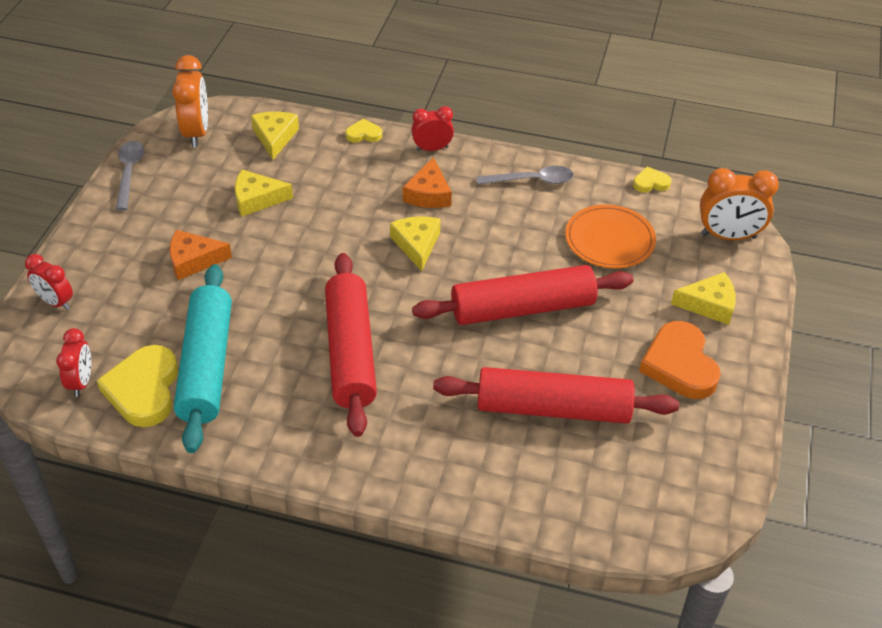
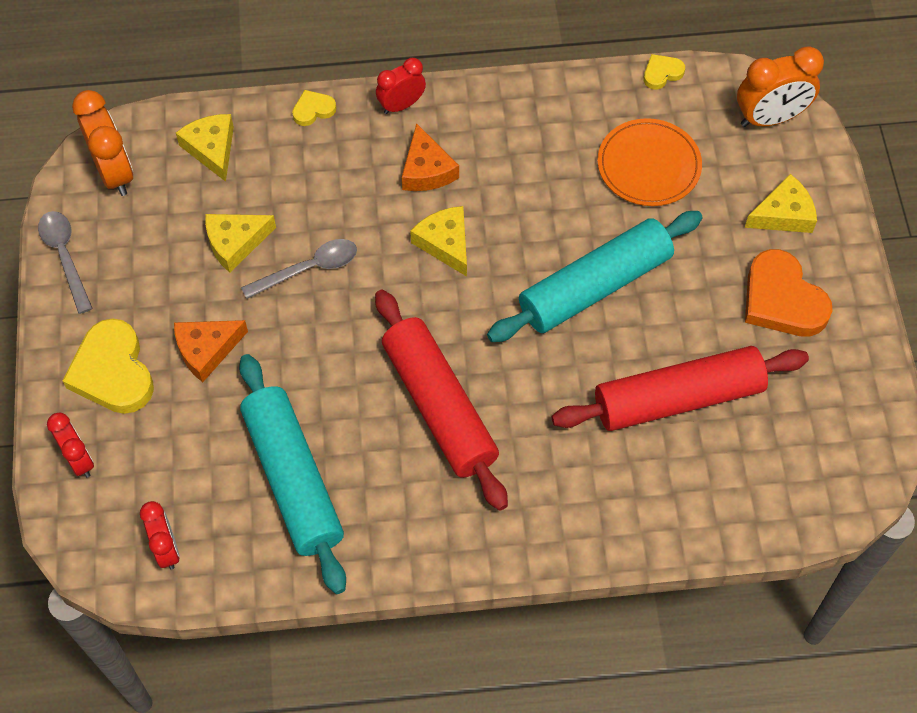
camera: 20 degrees left, 15 degrees up
red clock [25,254,73,310] -> red clock turned 135 degrees counterclockwise [47,413,94,477]
yellow heart [96,345,178,427] -> yellow heart moved to [62,318,154,414]
red rolling pin [412,265,634,325] -> turquoise rolling pin [487,211,703,342]
grey spoon [476,166,574,185] -> grey spoon moved to [241,239,357,299]

